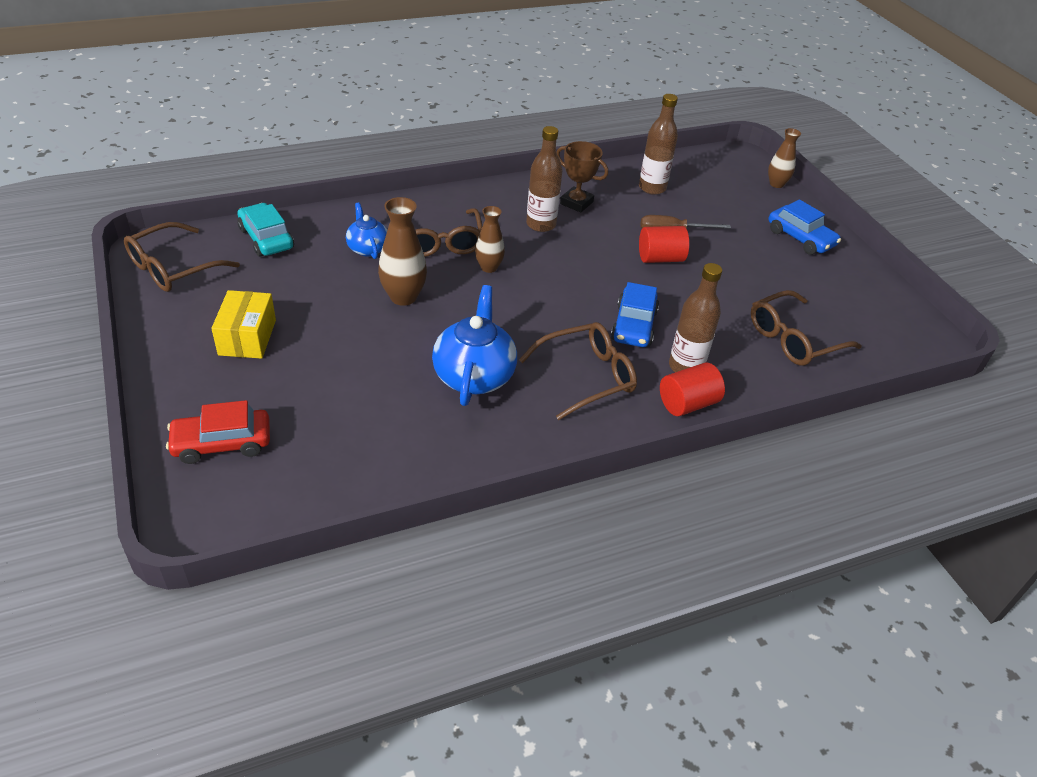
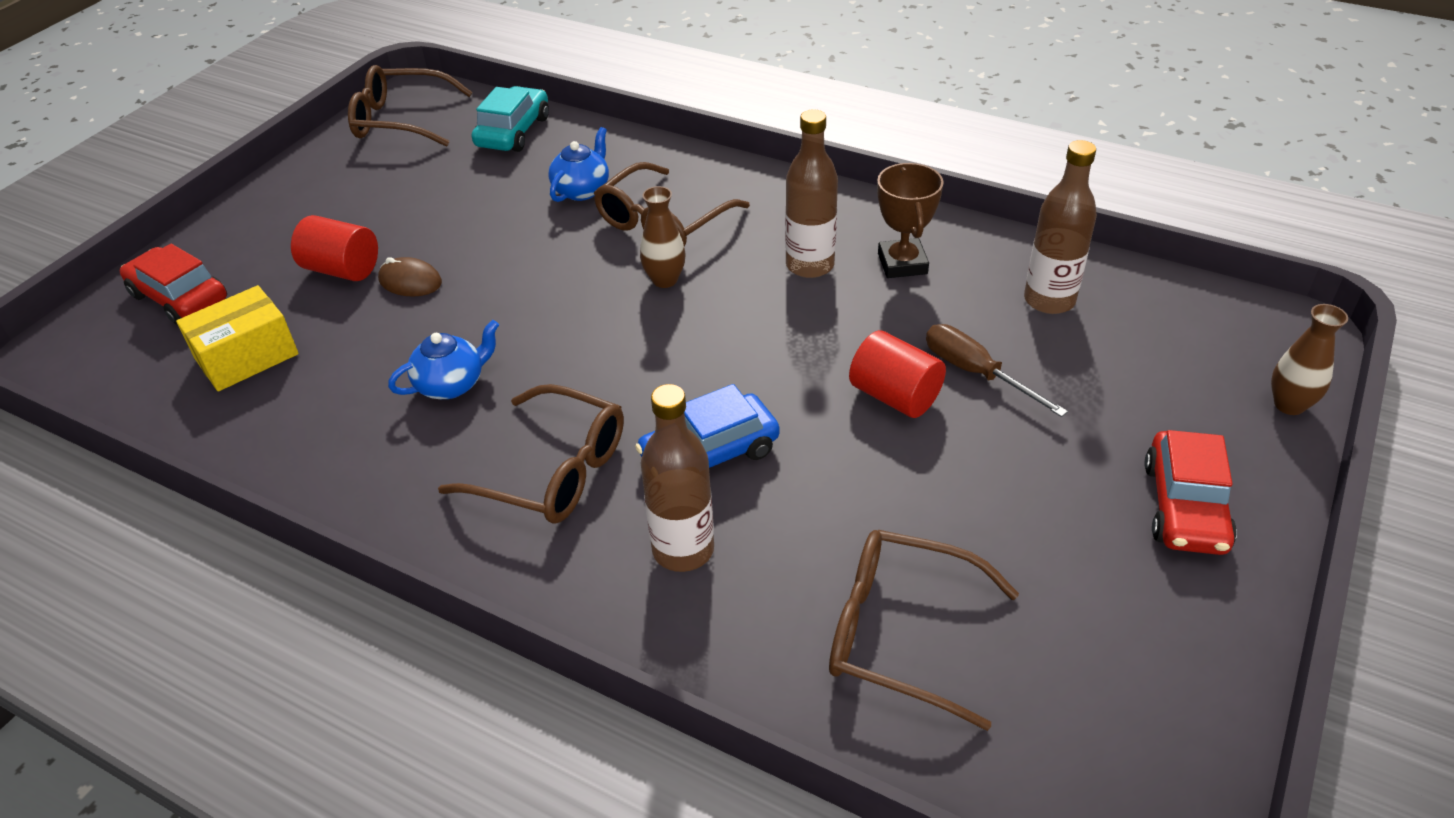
camera: 55 degrees right, 0 degrees up
yellow box [211,290,276,359] -> yellow box moved to [176,285,299,391]
brown vase [378,197,427,306] -> none
blue teapot [432,285,517,406] -> blue teapot [388,320,499,399], size x0.59
red cylinder [660,362,725,416] -> red cylinder moved to [291,215,378,281]
blue car [769,200,841,255] -> red car [1145,430,1237,555]
none -> brown mouse [378,257,442,296]

